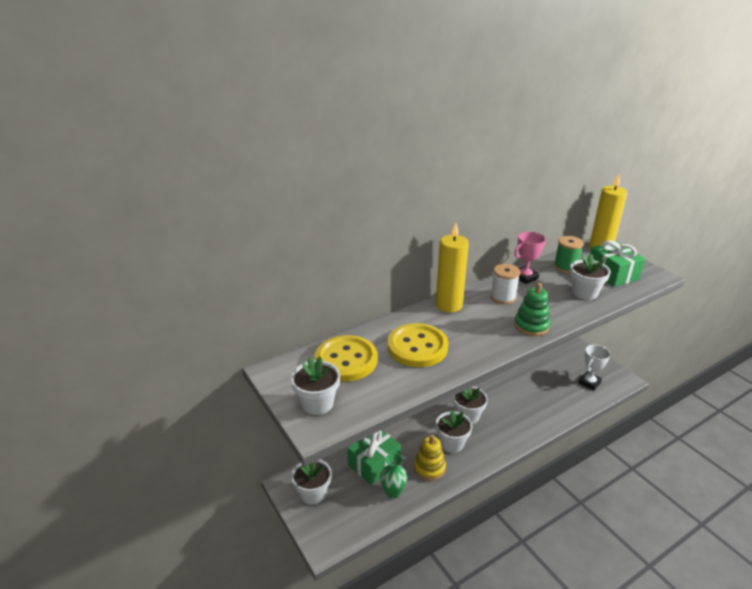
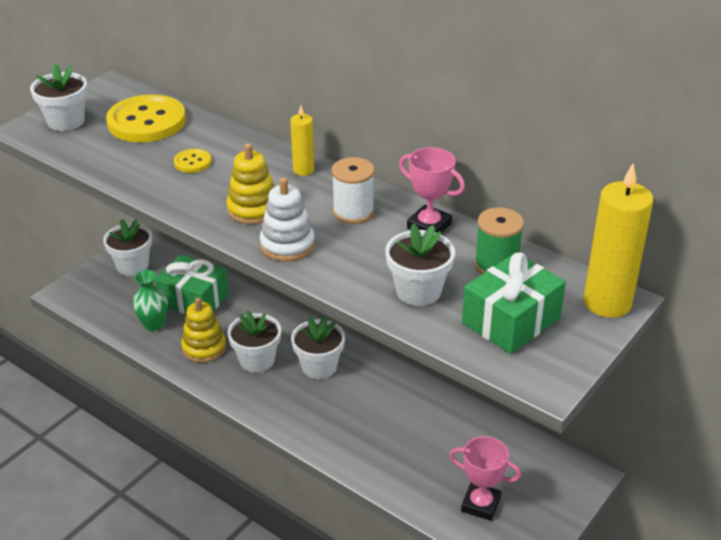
camera: 70 degrees right, 5 degrees up
yellow button [387,323,449,367] -> yellow button [174,149,212,173], size x0.45
yellow candle [436,223,469,313] -> yellow candle [290,105,315,176], size x0.53
green stacking toy [514,283,550,336] -> white stacking toy [260,177,315,262]
white trophy [578,345,610,391] -> pink trophy [449,436,521,521]
none -> yellow stacking toy [226,143,275,224]

